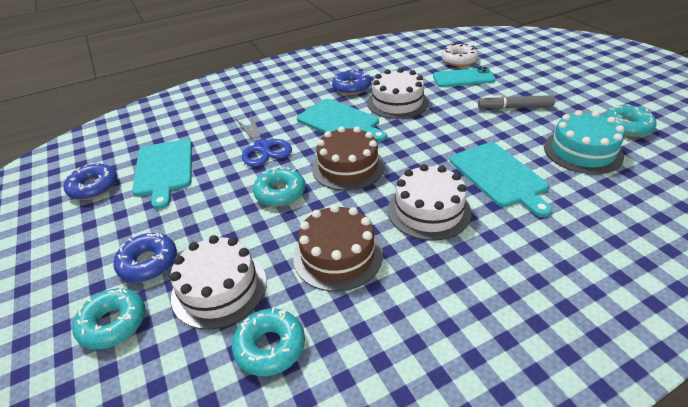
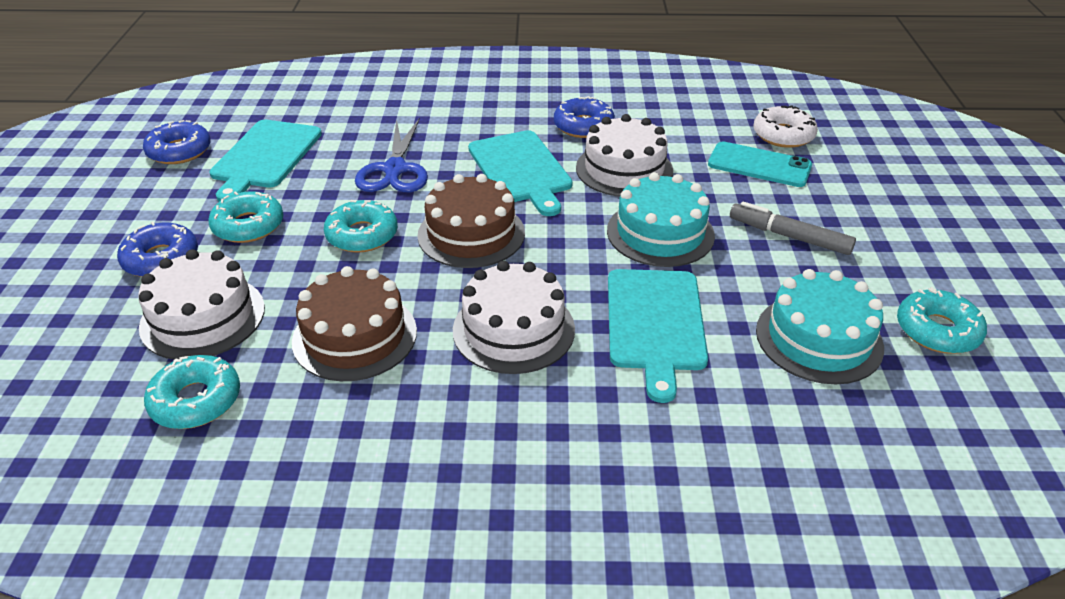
camera: 25 degrees right, 0 degrees up
turquoise donut [72,288,145,350] -> turquoise donut moved to [208,191,283,243]
none -> turquoise cake [607,172,715,267]

